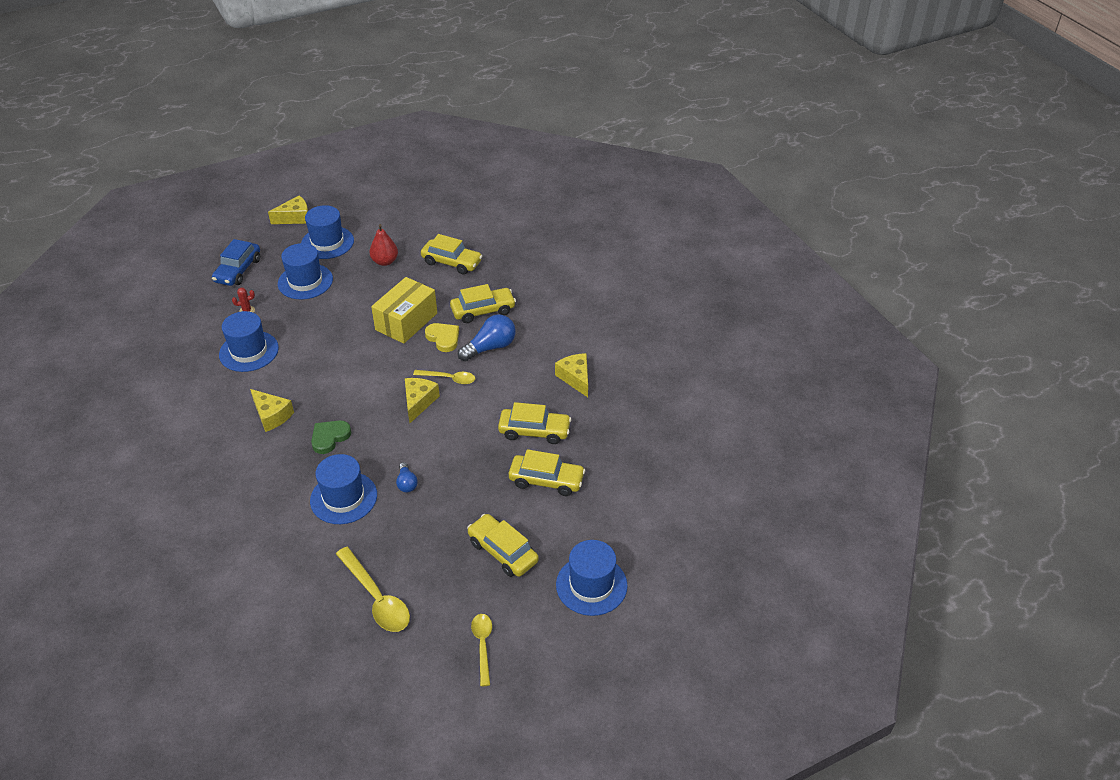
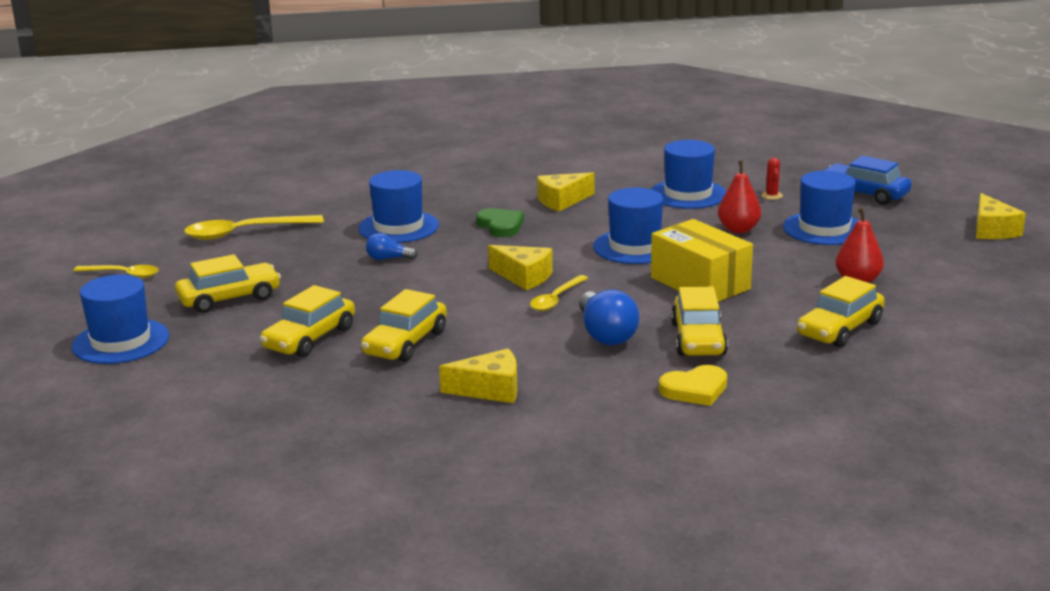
camera: 110 degrees right, 20 degrees down
blue hat [301,205,354,259] -> blue hat moved to [593,188,663,264]
yellow heart [425,323,459,352] -> yellow heart moved to [659,365,727,406]
none -> red pear [718,161,761,233]

